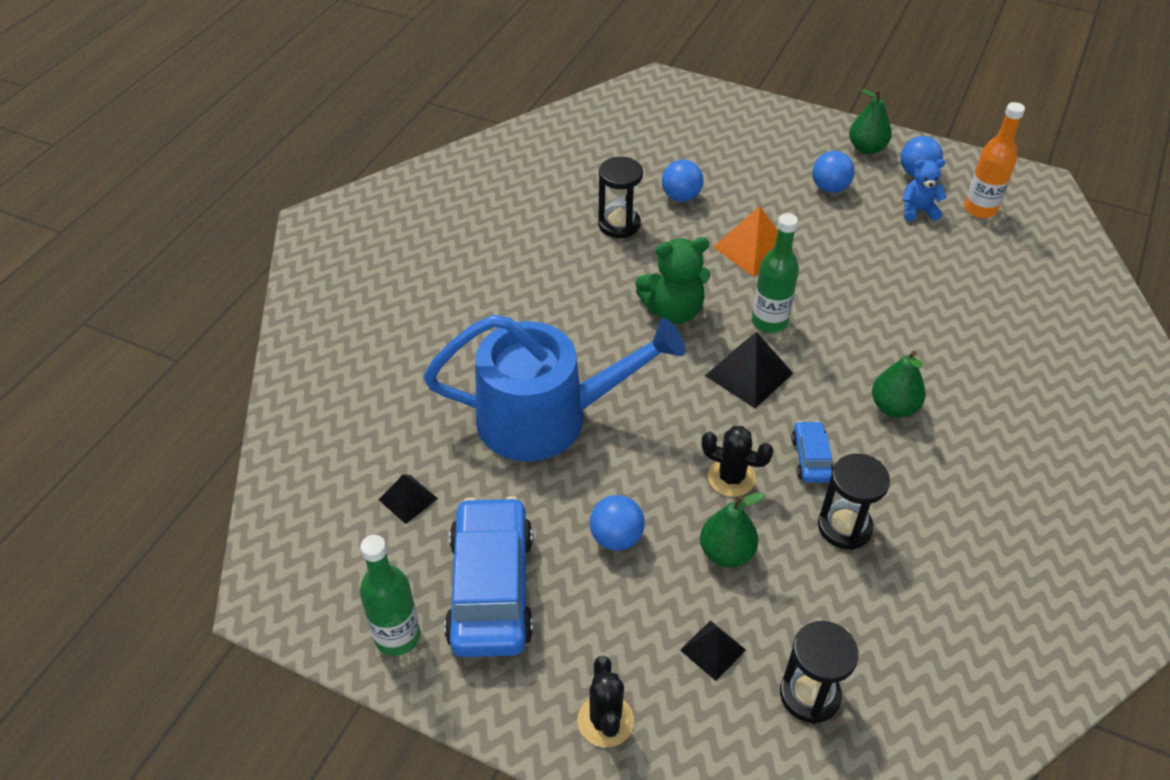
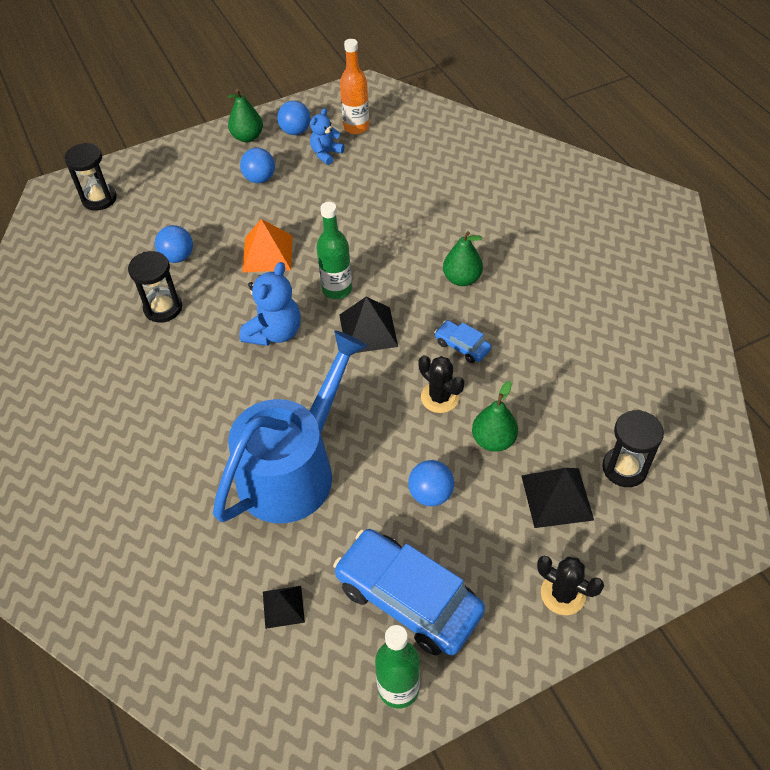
camera: 50 degrees left, 5 degrees up
green teddy bear [635,237,710,324] -> blue teddy bear [239,262,301,346]
black pyramid [680,620,746,681] -> black pyramid [521,468,594,528], size x1.64
black cactus [702,426,774,497] -> black cactus turned 75 degrees clockwise [418,355,464,413]
black hourglass [818,454,890,550] -> black hourglass moved to [64,143,117,211]

